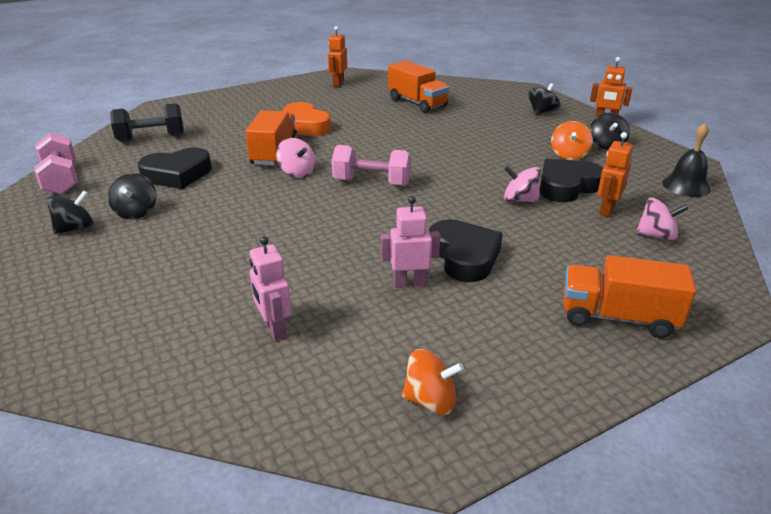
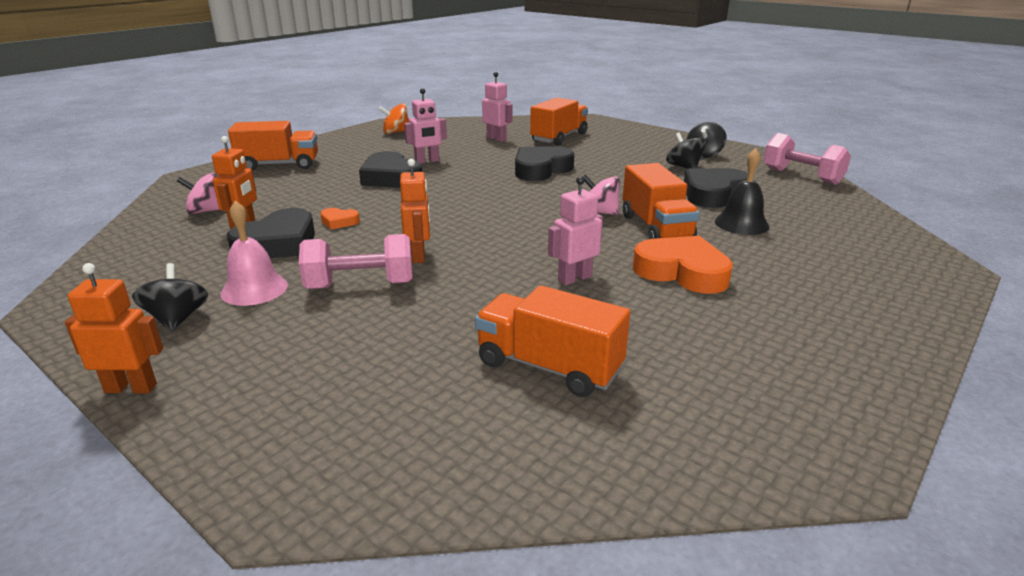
camera: 160 degrees right, 5 degrees down
black dumbbell [110,103,184,142] -> none
orange robot [328,26,347,87] -> orange robot moved to [400,159,430,263]
pink dumbbell [331,145,411,186] -> pink dumbbell moved to [299,234,413,289]
pink spinning top [504,166,541,202] -> orange heart [320,208,360,230]
black spinning top [528,83,560,115] -> none
orange spinning top [551,121,593,160] -> pink bell [220,201,288,306]
black bell [662,123,711,197] -> black bell moved to [715,148,769,235]
none -> black heart [515,146,575,181]
none -> orange truck [530,97,588,146]
none -> pink robot [548,176,603,286]

